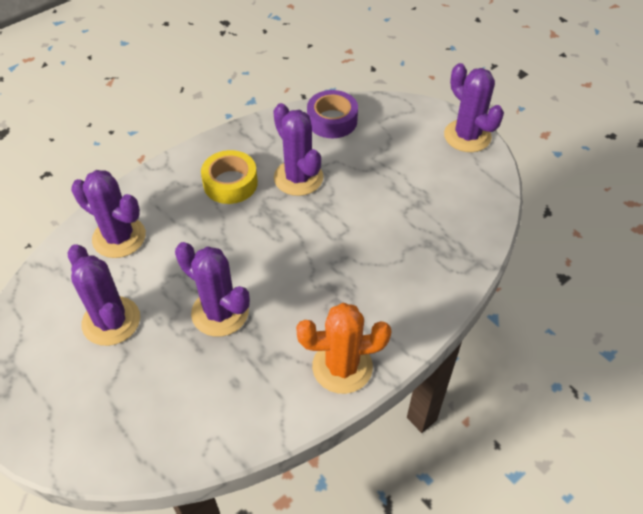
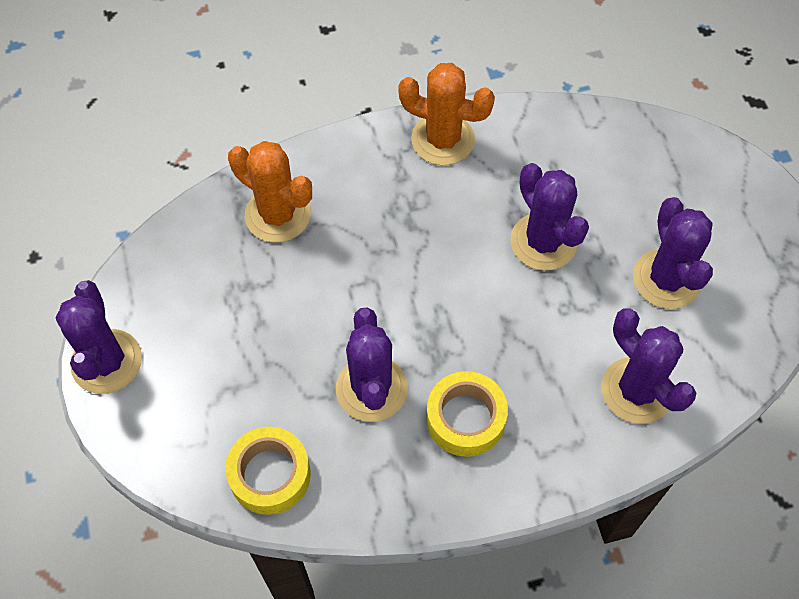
camera: 155 degrees left, 10 degrees up
purple tape [307,90,358,138] -> yellow tape [225,426,311,515]
none -> orange cactus [228,141,312,243]

